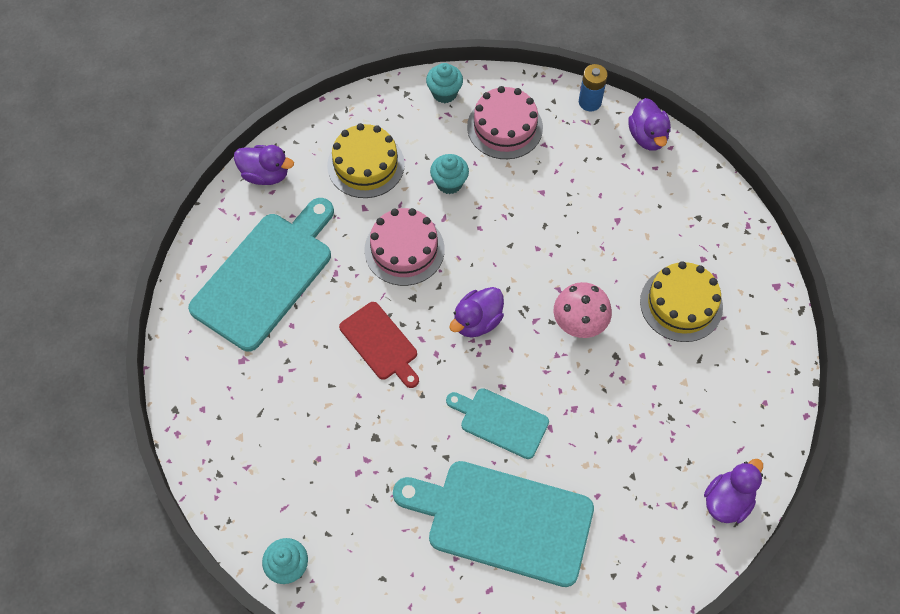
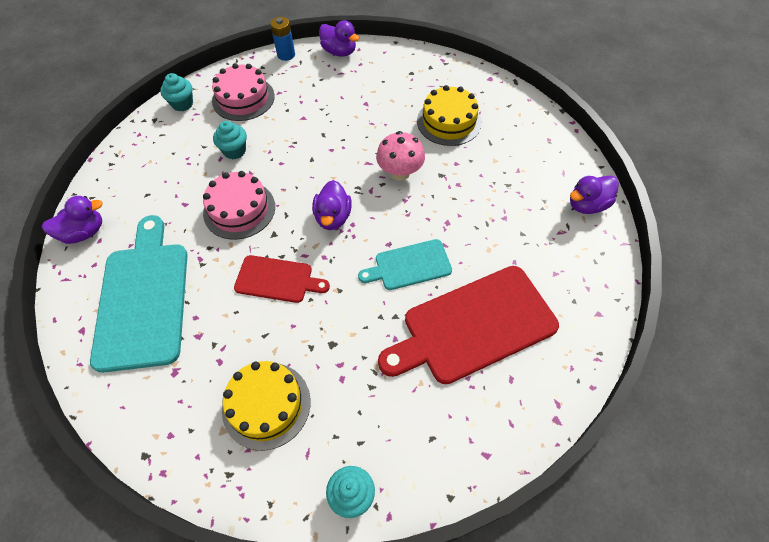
camera: 40 degrees left, 5 degrees down
yellow cake [327,123,405,198] -> yellow cake moved to [222,361,311,451]
turquoise cutting board [393,461,594,587] -> red cutting board [378,266,559,384]
purple duck [704,459,763,523] -> purple duck turned 120 degrees counterclockwise [570,176,619,214]

